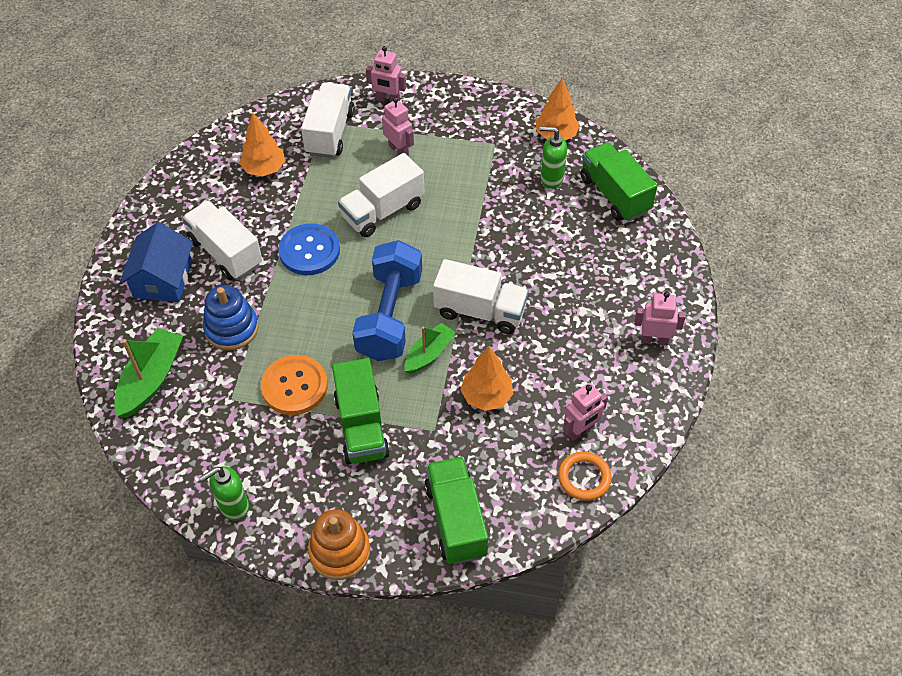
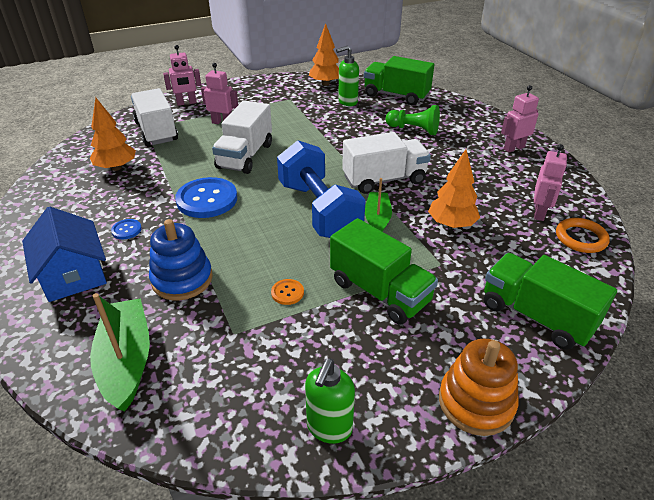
camera: 35 degrees left, 15 degrees down
white truck [182,201,262,280] -> blue button [111,219,142,239]
orange button [261,355,328,415] -> orange button [271,279,304,305], size x0.44
none -> green pawn [386,105,440,135]

